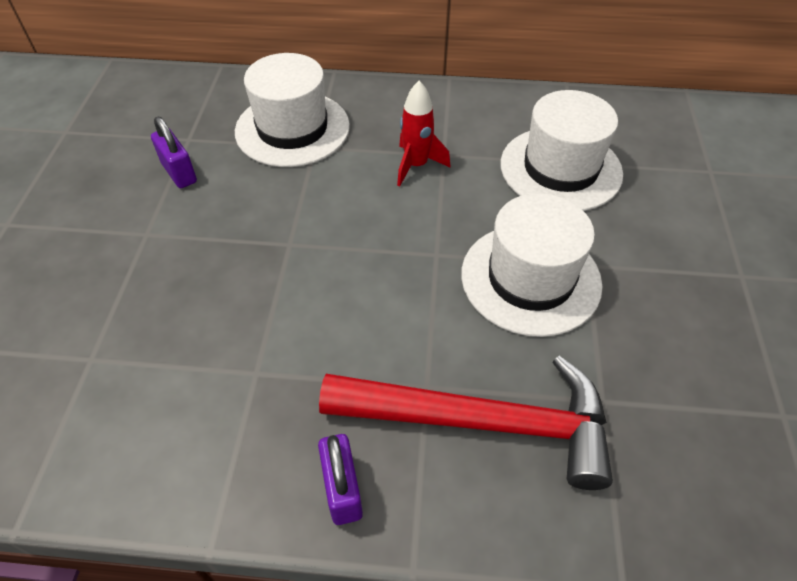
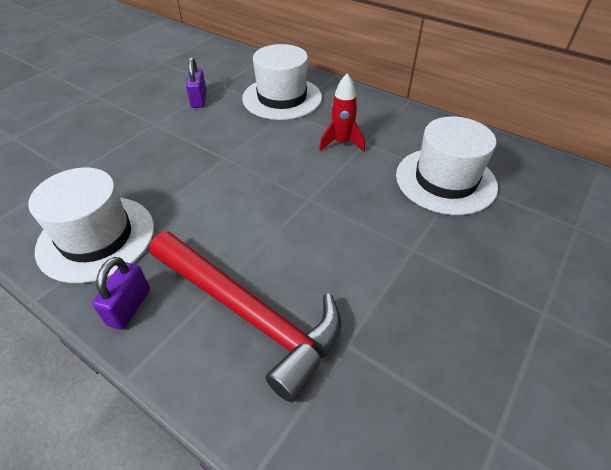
camera: 30 degrees right, 5 degrees down
white hat [461,193,603,337] -> white hat moved to [28,168,154,283]

